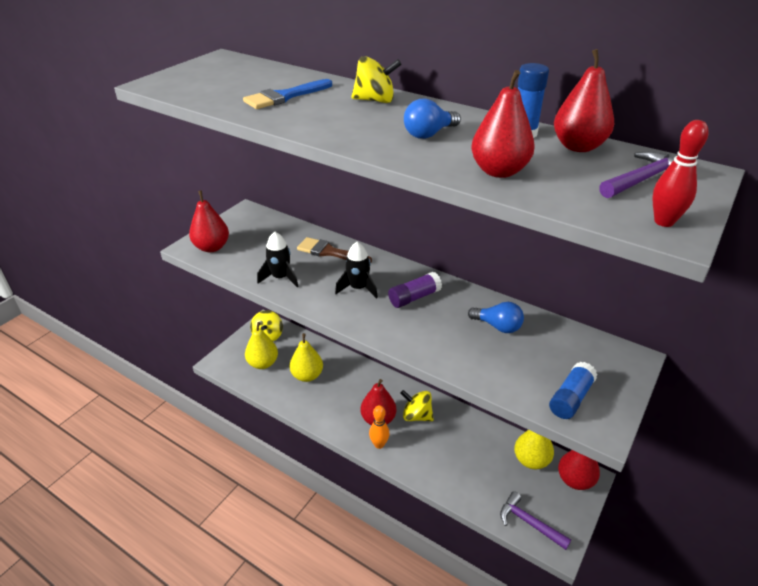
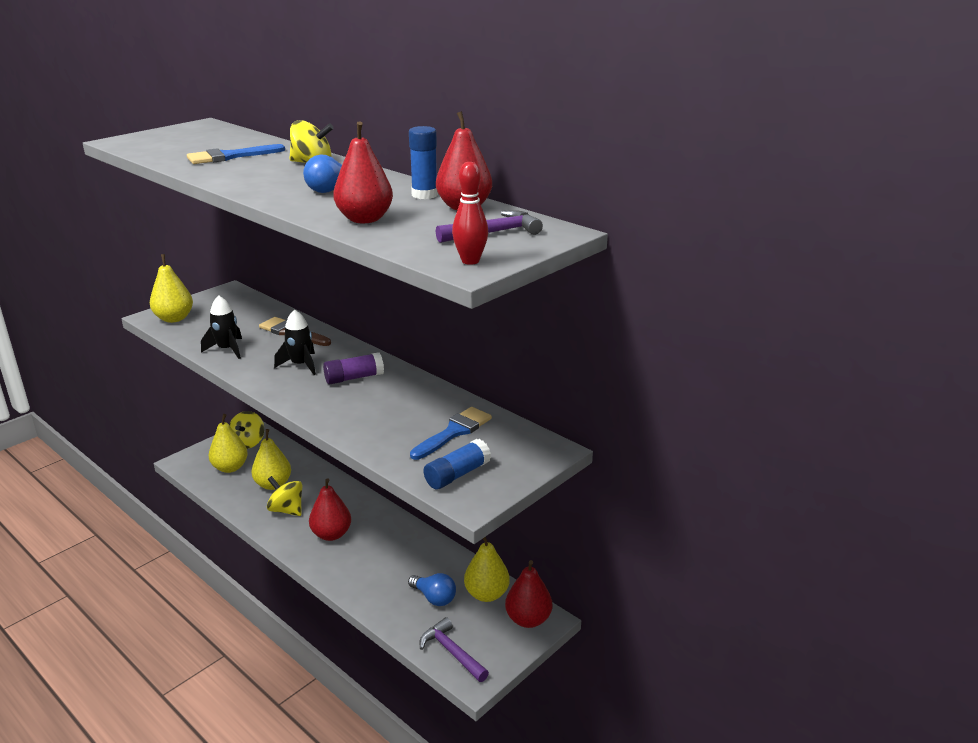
camera: 10 degrees right, 10 degrees down
red pear [189,190,229,252] -> yellow pear [150,254,193,323]
orange bowling pin [369,405,390,449] -> none
yellow spinning top [400,390,434,421] -> yellow spinning top moved to [267,476,302,516]
blue light bulb [468,302,524,333] -> blue light bulb moved to [408,573,456,606]
none -> blue brush [410,407,492,460]

